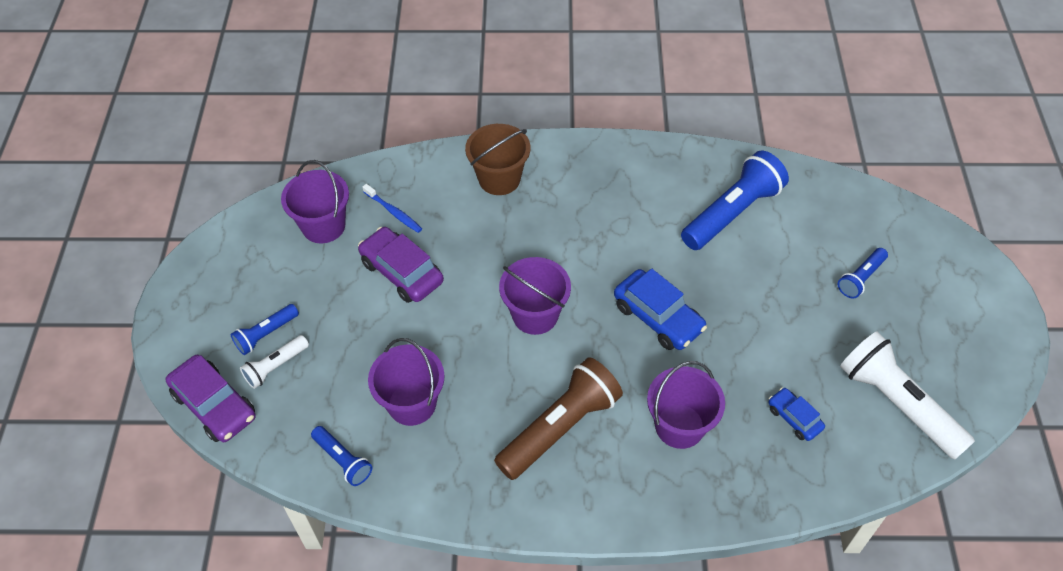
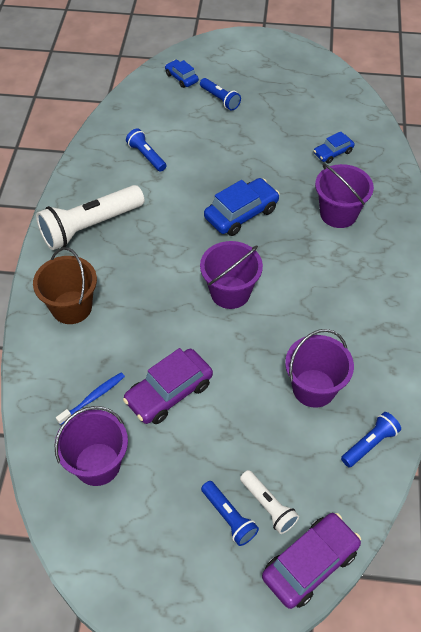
camera: 85 degrees left, 0 degrees up
brown flashlight [494,357,623,480] -> none
blue flashlight [681,151,789,250] -> blue flashlight [126,129,166,172], size x0.52
white flashlight [840,331,975,459] -> white flashlight moved to [36,185,144,250]
none -> blue car [165,60,199,88]

